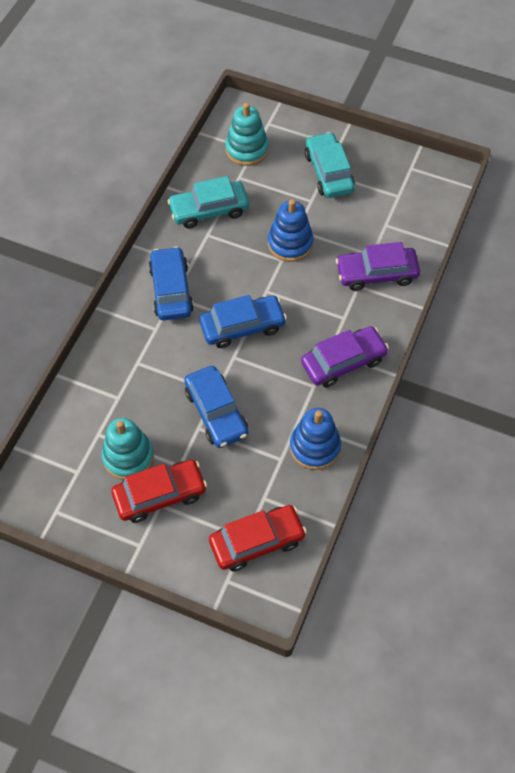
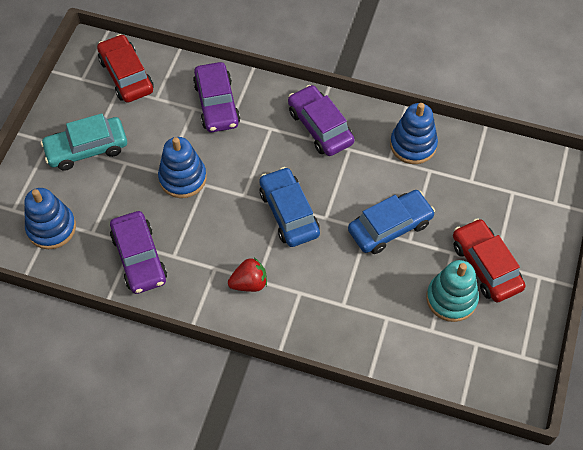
camera: 95 degrees left, 0 degrees up
blue car [148,246,194,321] -> red strawberry [228,258,267,292]
turquoise car [167,176,249,229] -> purple car [110,211,167,294]
red car [209,505,307,571] -> red car moved to [97,34,154,103]
turquoise stacking toy [225,103,269,166] -> blue stacking toy [24,188,76,249]

